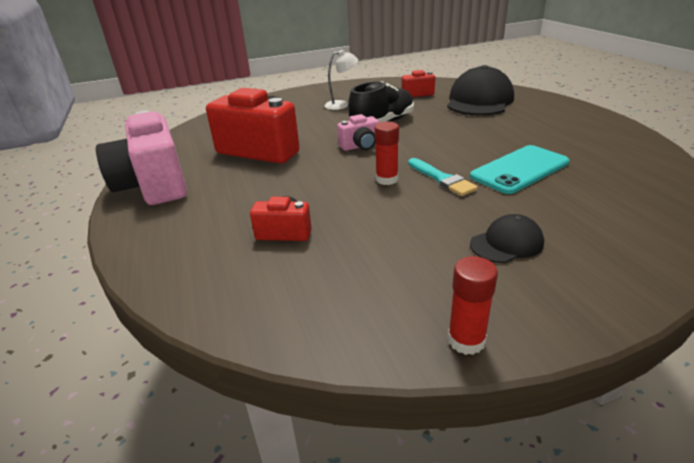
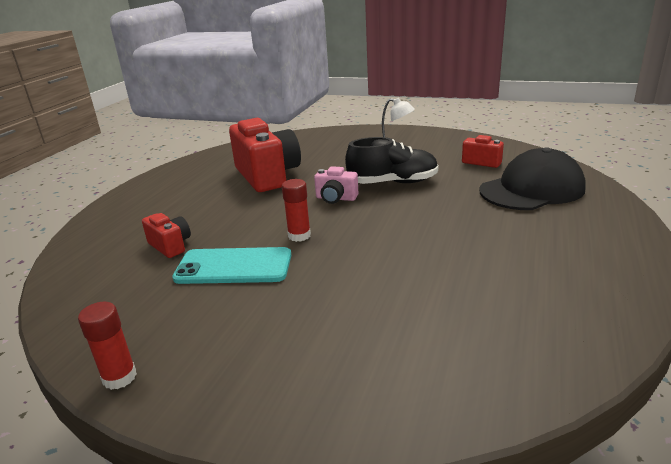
camera: 40 degrees right, 5 degrees down
pink camera [96,110,187,205] -> none
turquoise brush [408,158,478,196] -> none
turquoise phone [470,145,570,194] -> turquoise phone moved to [172,247,292,284]
black cap [470,214,544,263] -> none

